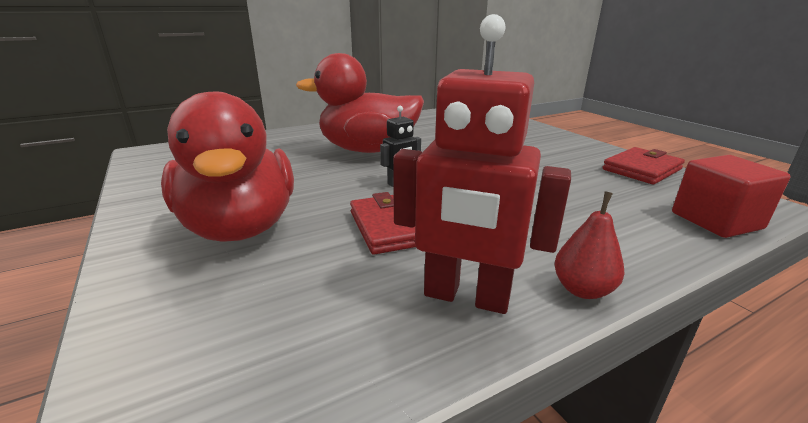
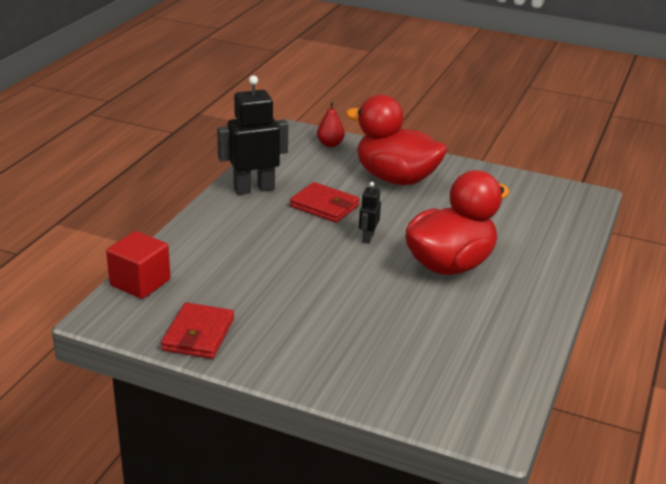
camera: 140 degrees right, 5 degrees up
red robot [393,14,571,314] -> black robot [217,75,288,195]
red pear [554,191,625,299] -> red pear moved to [317,101,345,147]

